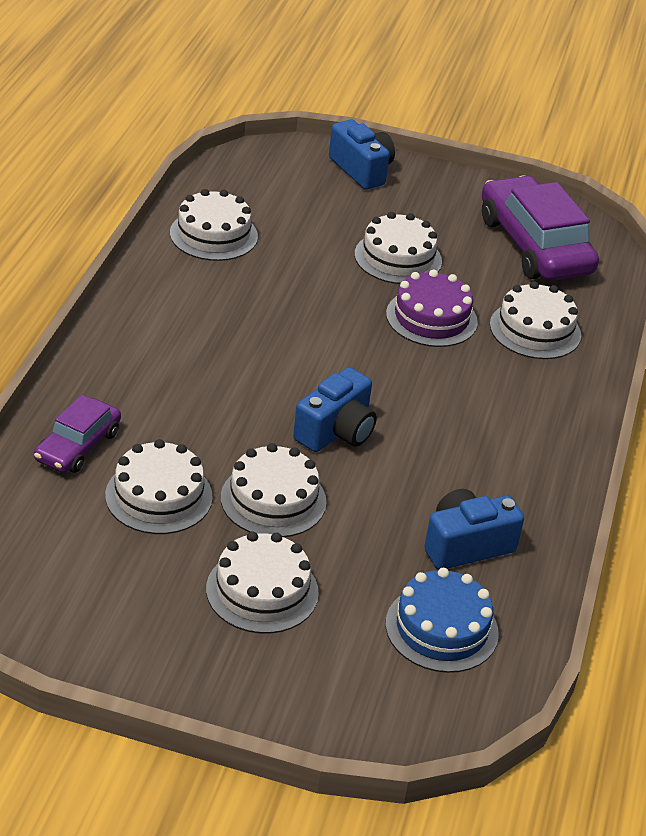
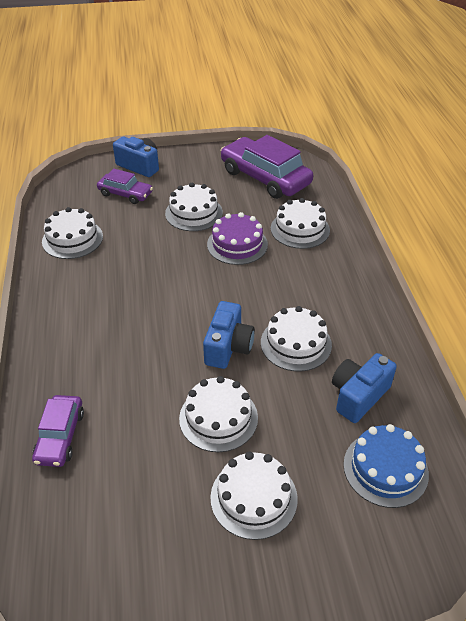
camera: 20 degrees left, 5 degrees up
white cake [105,439,213,534] -> white cake moved to [261,306,332,372]
none -> purple car [97,168,153,204]

